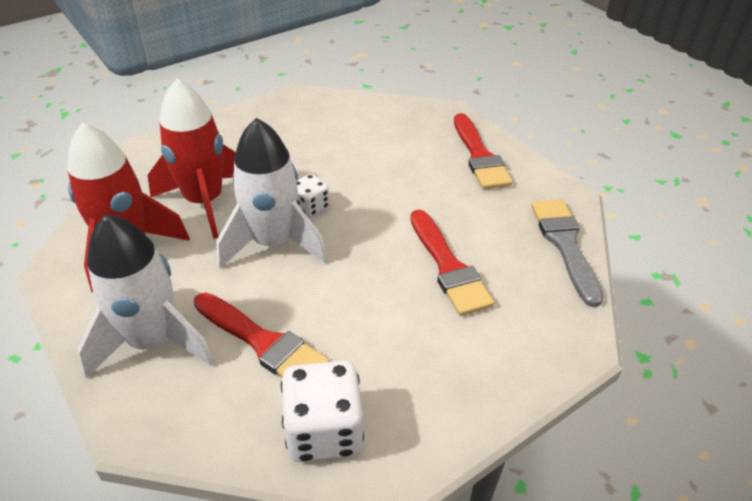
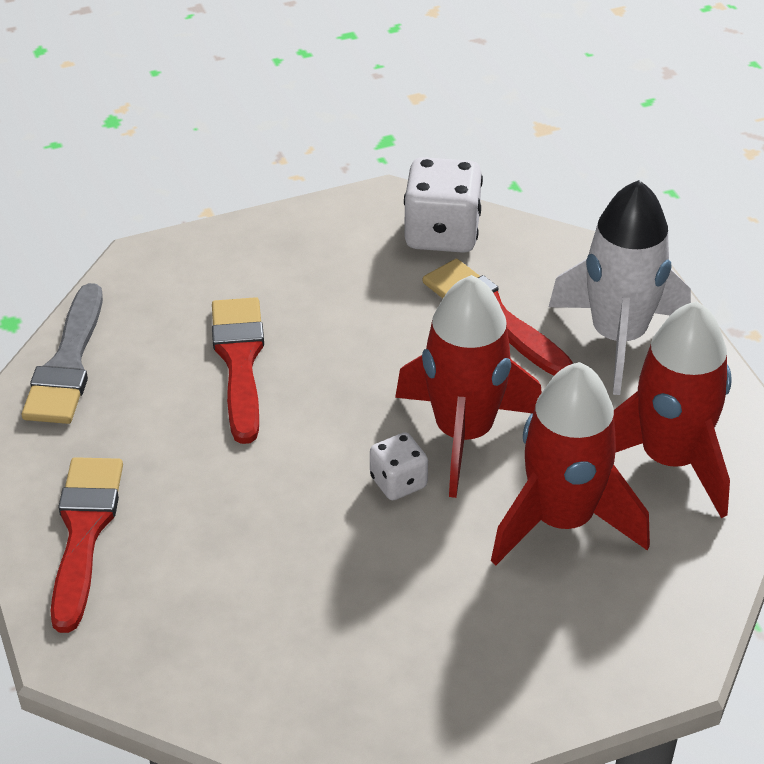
camera: 165 degrees left, 0 degrees up
white rocket [216,118,327,269] -> red rocket [395,275,542,498]

